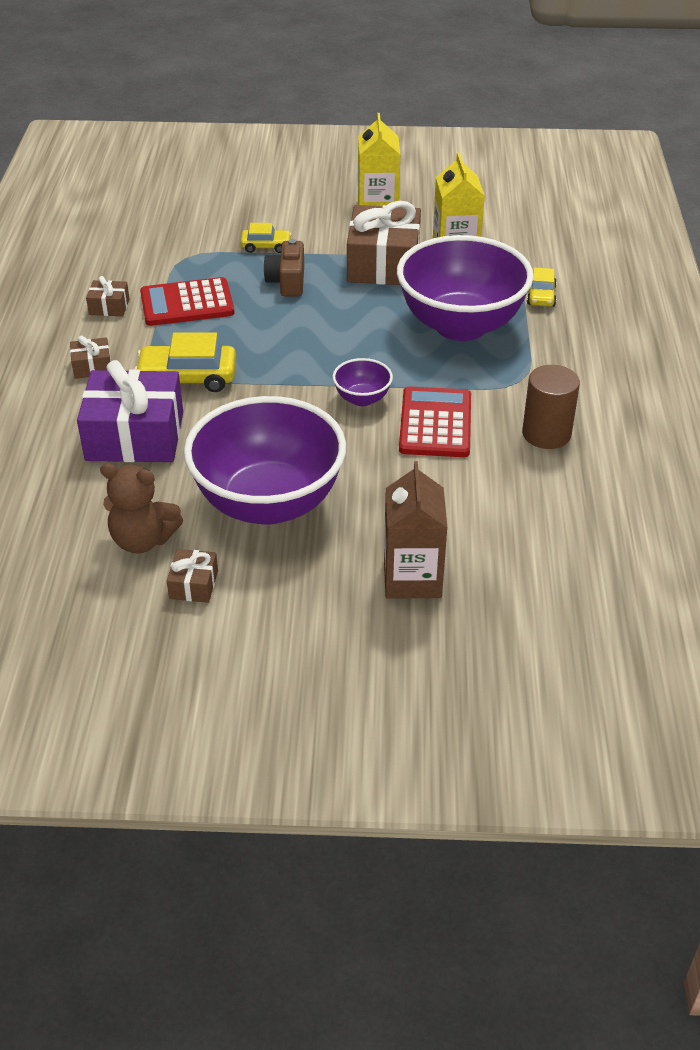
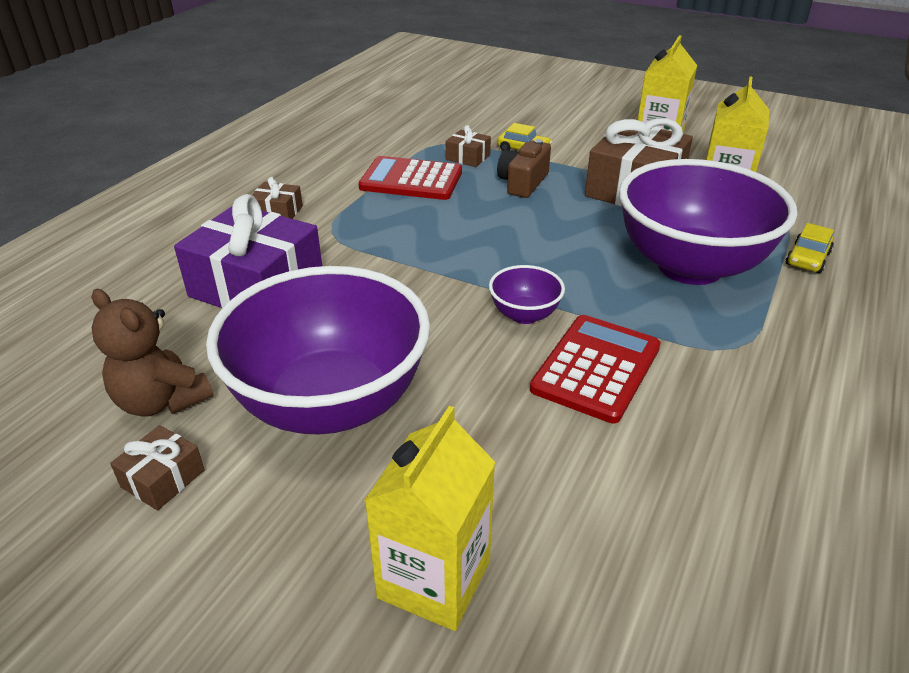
camera: 25 degrees right, 5 degrees down
brown gift [86,276,130,316] -> brown gift moved to [446,125,491,167]
yellow car [134,332,236,392] -> none
brown carton [384,461,447,599] -> yellow carton [364,406,496,631]
brown cylinder [522,365,580,449] -> none

